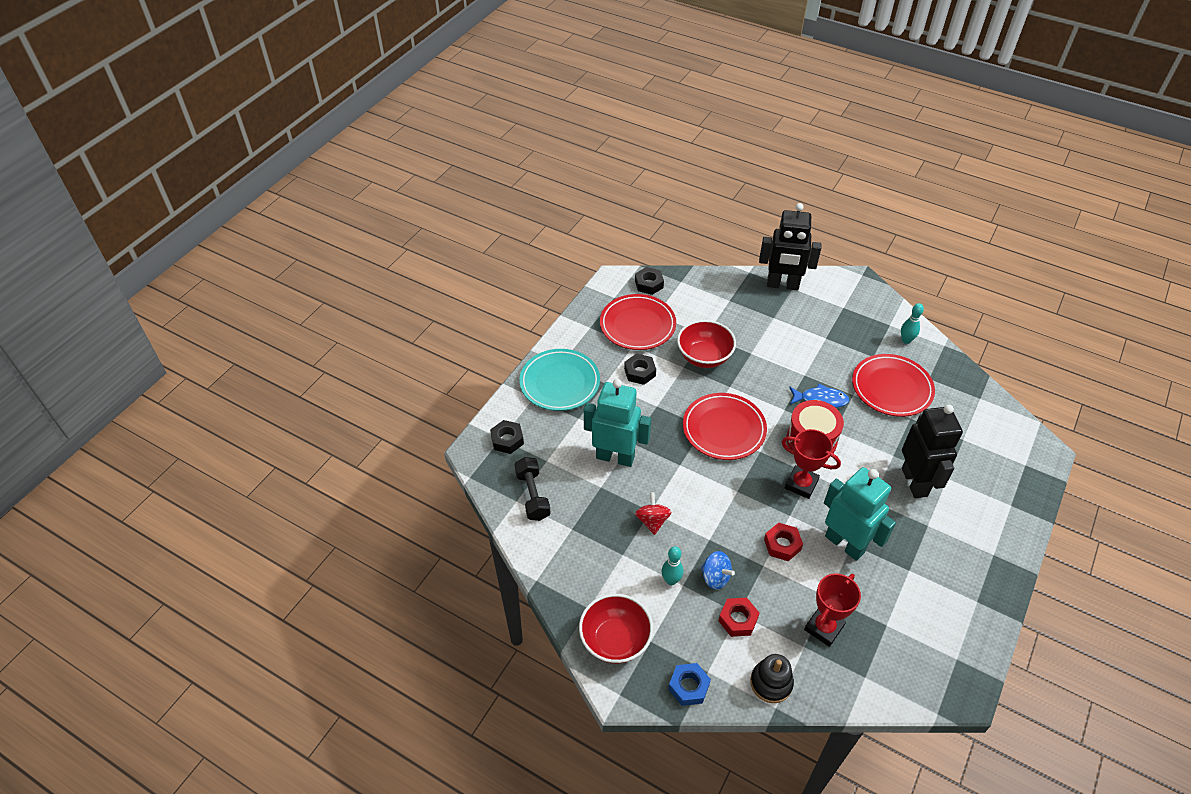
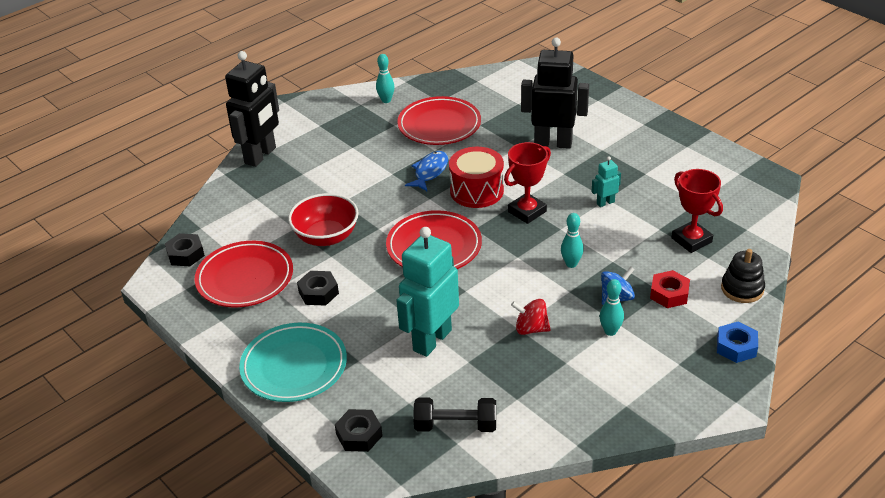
camera: 70 degrees left, 10 degrees down
red bowl [579,594,653,664] -> none
red nut [764,523,803,561] -> none
turquoise robot [824,467,896,561] -> turquoise robot [592,156,621,207], size x0.44
none -> turquoise bowling pin [561,213,584,268]

